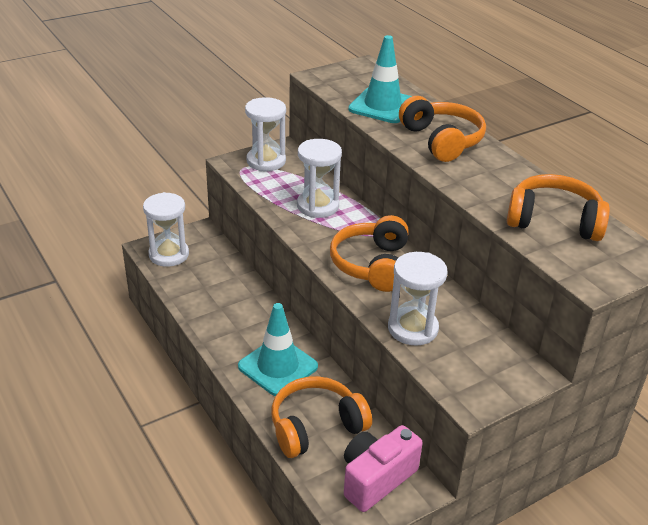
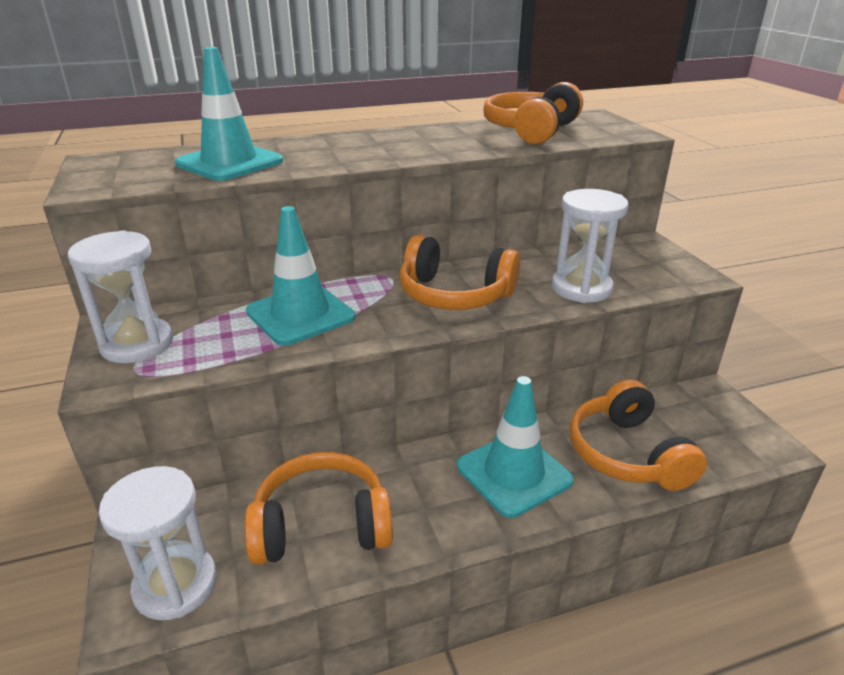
camera: 75 degrees left, 5 degrees down
white hourglass [297,139,342,218] -> turquoise traffic cone [246,206,355,346]
pink camera [344,425,423,512] -> none
orange headphones [399,96,486,162] -> orange headphones moved to [244,452,393,565]

